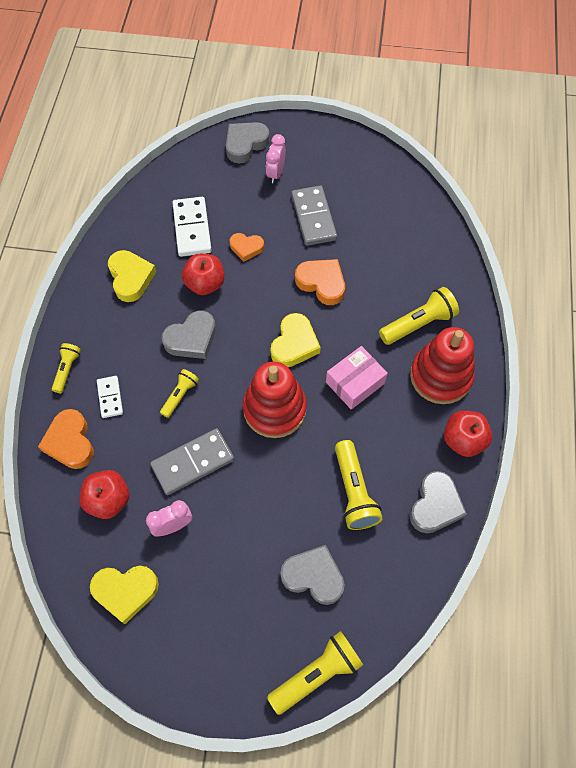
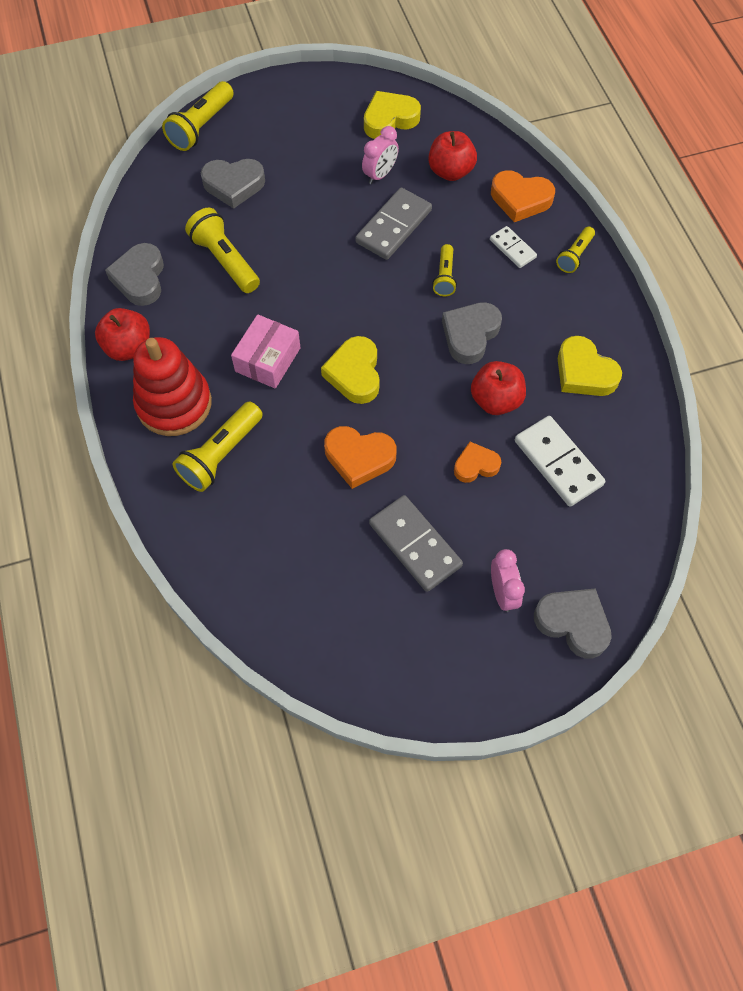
camera: 155 degrees right, 0 degrees up
orange heart [38,409,94,469] -> orange heart turned 150 degrees clockwise [491,170,555,222]
yellow flashlight [52,343,81,393] -> yellow flashlight turned 45 degrees clockwise [556,227,595,273]
grey heart [226,122,270,163] -> grey heart turned 75 degrees counterclockwise [534,588,612,659]
red stacking toy [243,362,307,438] -> none

